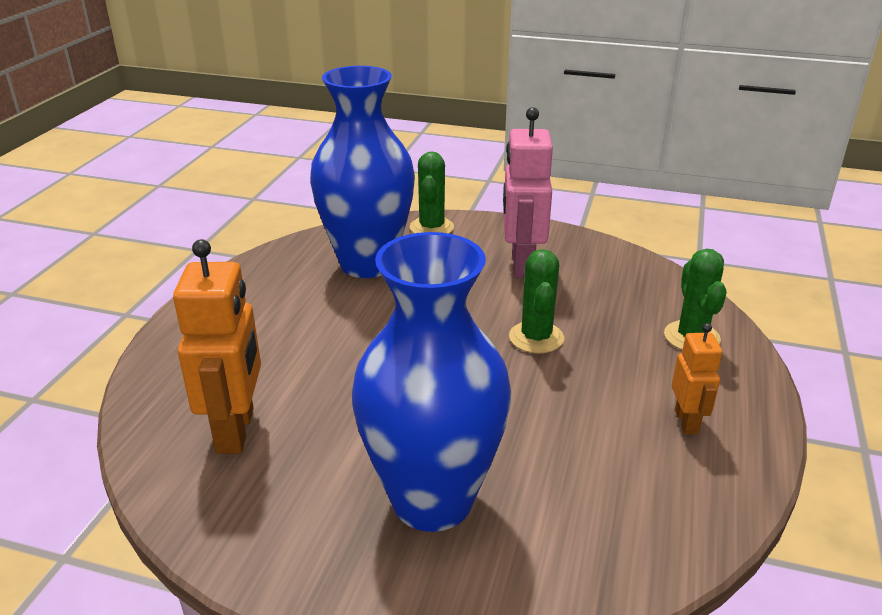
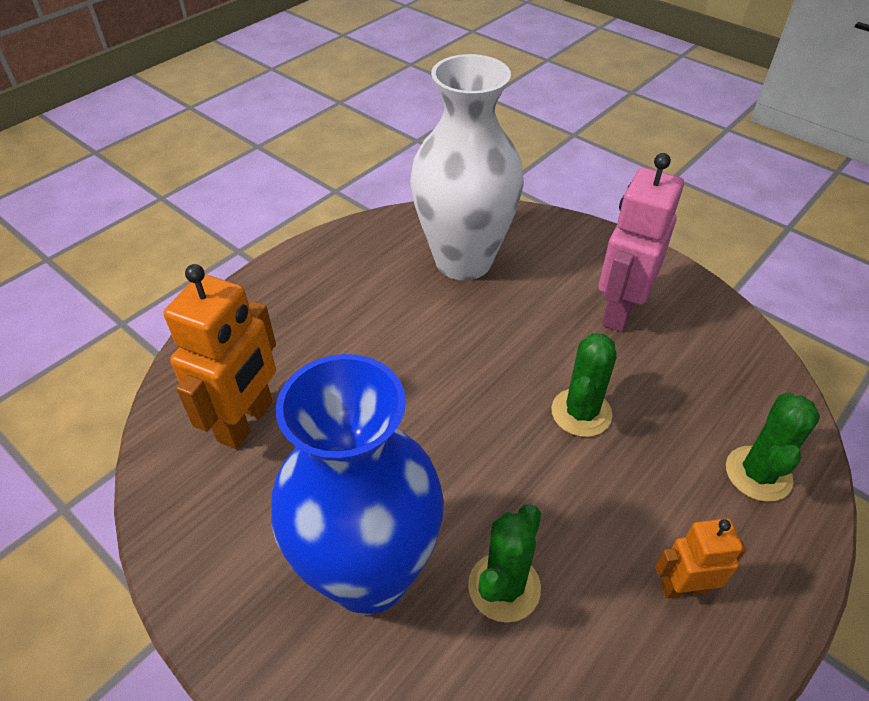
camera: 25 degrees right, 15 degrees up
blue vase [310,66,415,278] -> white vase [410,54,524,280]
green cactus [410,151,454,234] -> green cactus moved to [468,504,541,623]
orange robot [672,323,722,435] -> orange robot turned 120 degrees counterclockwise [655,518,746,598]

